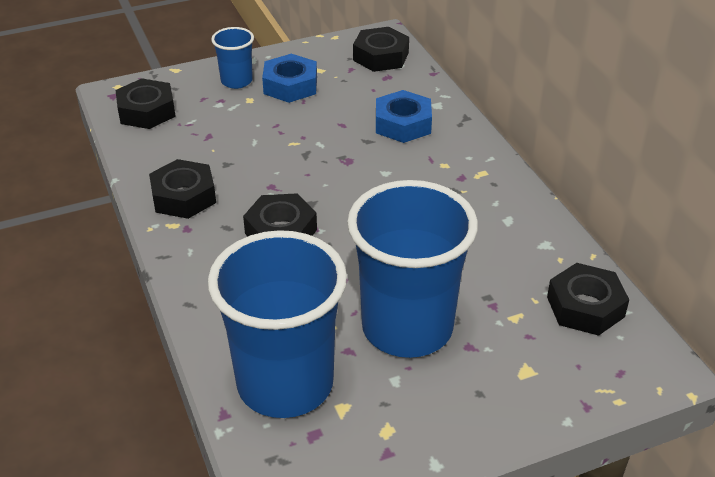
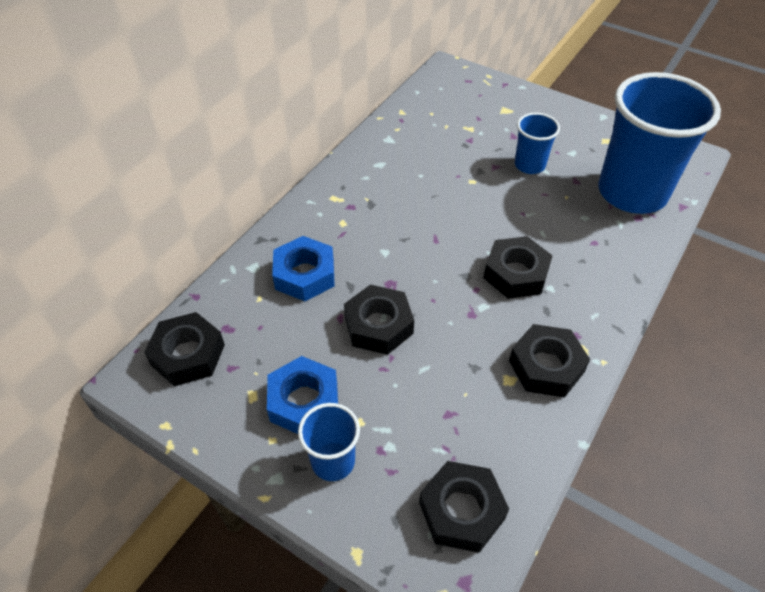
camera: 125 degrees left, 10 degrees up
blue cup [347,180,478,358] -> blue cup [515,113,560,174], size x0.47
black nut [547,263,629,336] -> black nut moved to [344,285,414,355]

